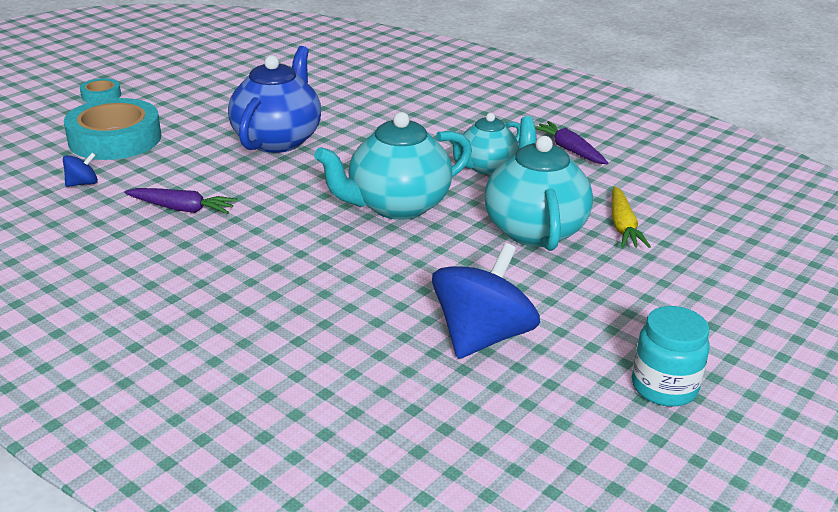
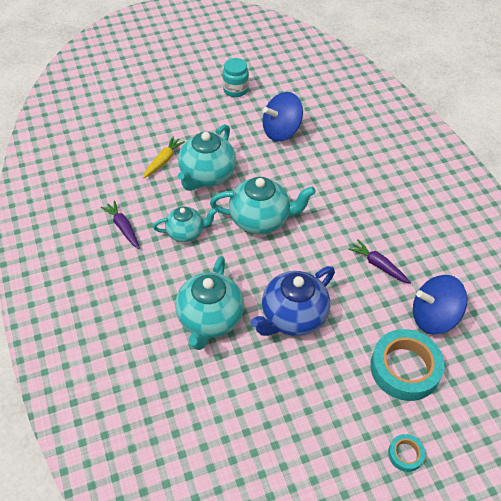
camera: 150 degrees left, 20 degrees up
blue spinning top [63,152,98,187] -> blue spinning top [413,275,467,334], size x2.27
purple carrot [535,121,608,164] -> purple carrot turned 150 degrees clockwise [101,200,140,249]
none -> turquoise teapot [175,256,244,350]

